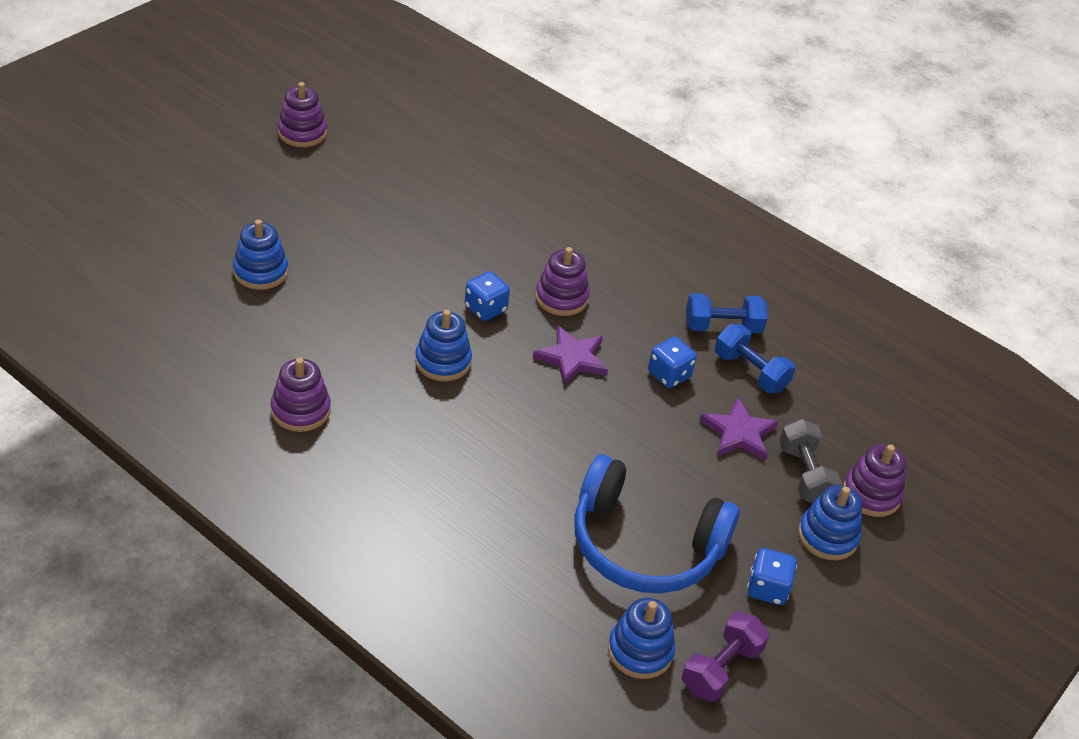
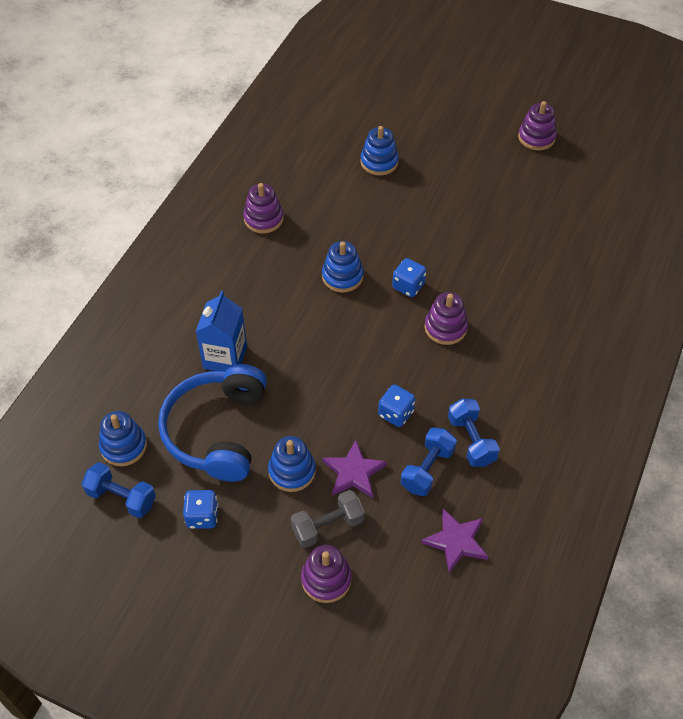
camera: 80 degrees right, 10 degrees up
purple star [533,326,608,386] -> purple star moved to [421,509,489,573]
purple dumbbell [682,611,769,702] -> blue dumbbell [82,462,156,518]
blue stacking toy [798,485,862,560] -> blue stacking toy moved to [268,436,316,492]
none -> blue carton [196,291,247,371]

